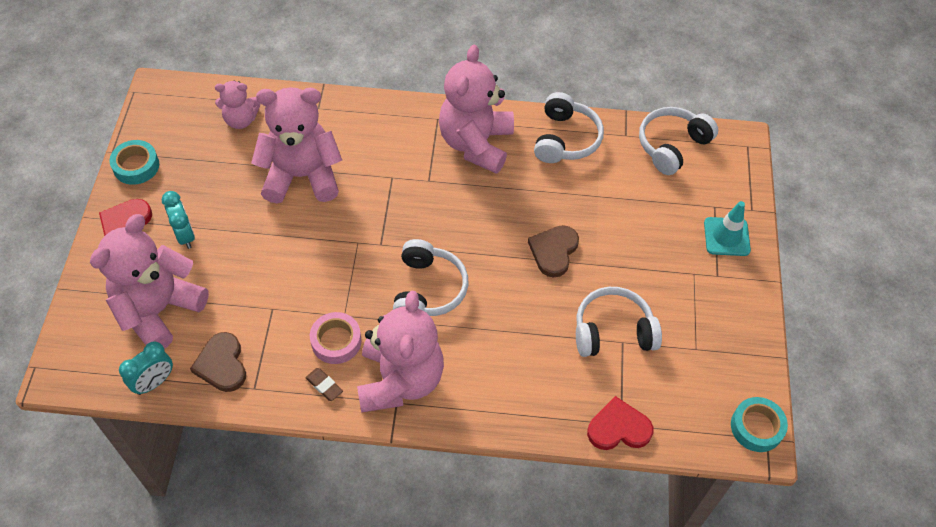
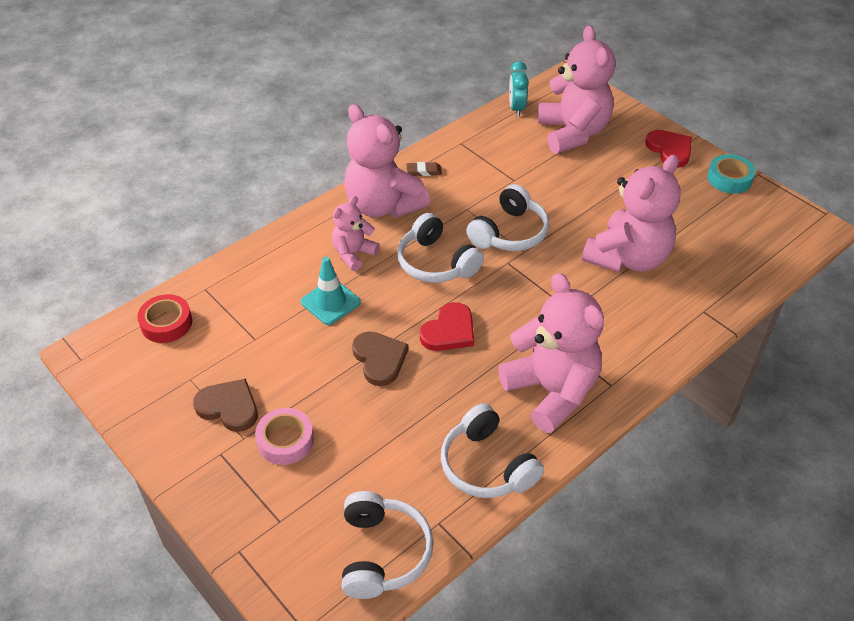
camera: 135 degrees right, 10 degrees down
turquoise clock [162,191,195,249] -> none
brown heart [190,332,246,392] -> brown heart moved to [193,379,258,432]
pink teddy bear [215,81,261,129] -> pink teddy bear moved to [332,196,380,271]
pink tape [310,312,362,364] -> pink tape moved to [255,408,314,465]
white headphones [576,287,662,357] -> white headphones moved to [466,184,549,251]
red heart [587,396,653,450] -> red heart moved to [420,302,474,351]
turquoise traffic cone [704,201,751,256] -> turquoise traffic cone moved to [301,257,361,325]
turquoise tape [731,397,788,452] -> none
none -> red tape [137,294,192,343]

